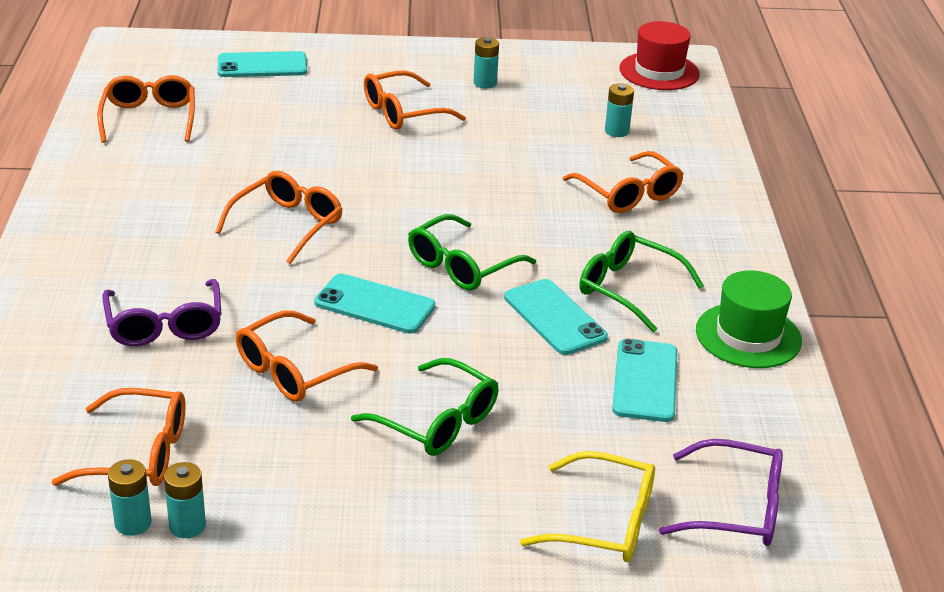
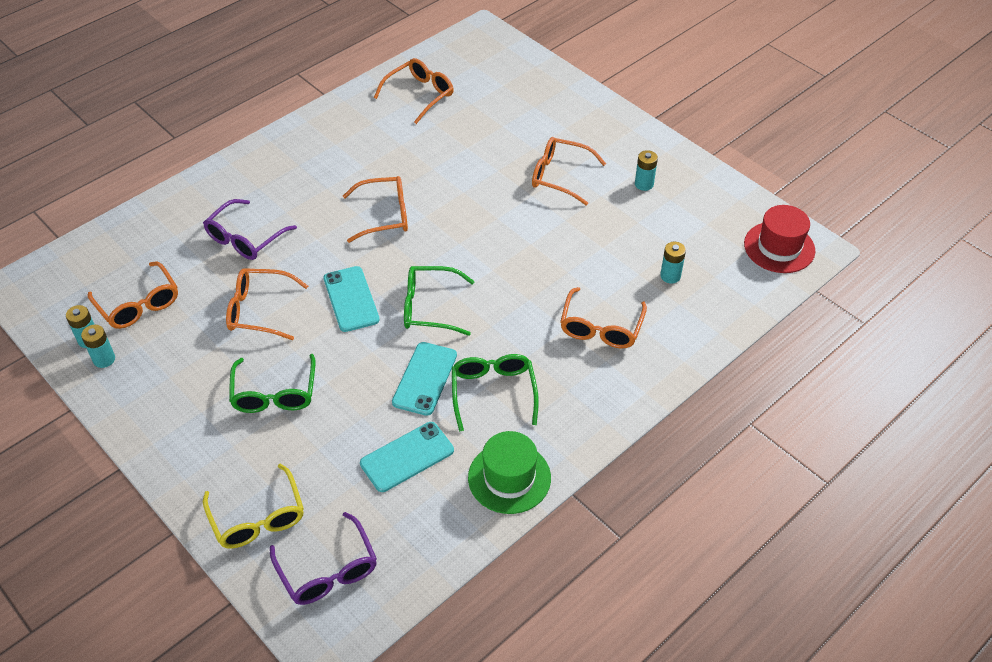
camera: 50 degrees right, 15 degrees up
turquoise phone [218,51,307,77] -> none

